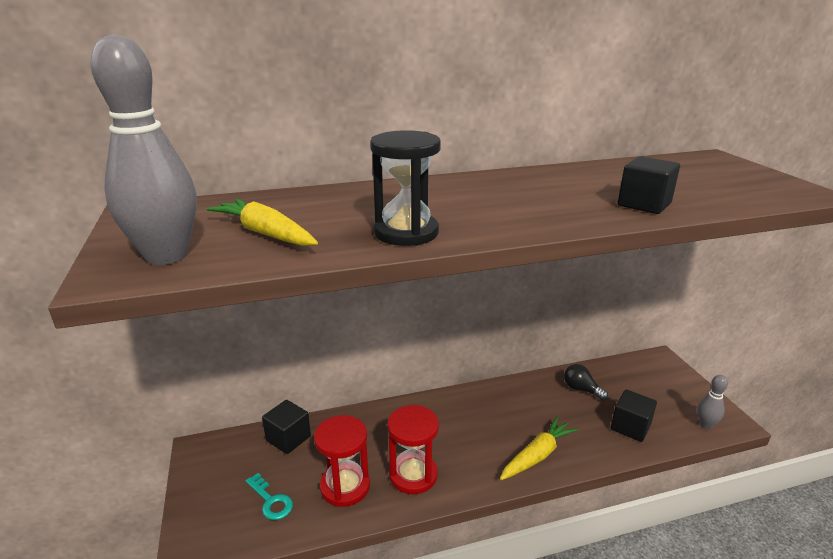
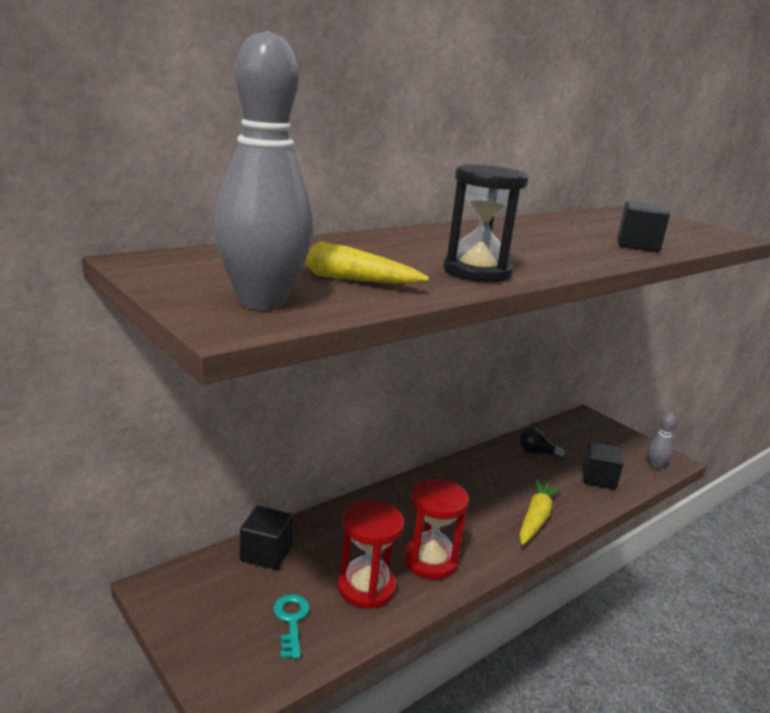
camera: 25 degrees left, 5 degrees down
turquoise key [246,473,293,520] -> turquoise key turned 120 degrees counterclockwise [273,594,310,659]

